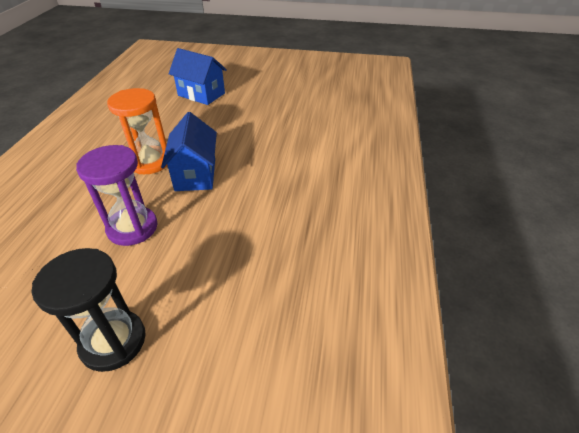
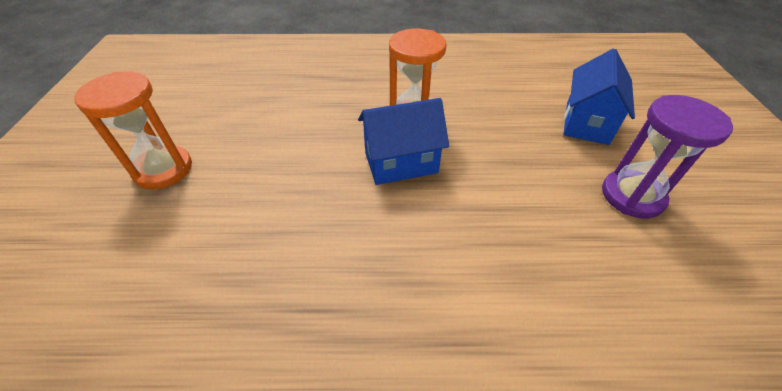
camera: 80 degrees right, 5 degrees up
black hourglass [32,248,146,372] -> orange hourglass [74,71,192,189]
purple hourglass [76,145,158,246] -> purple hourglass moved to [602,95,733,218]

